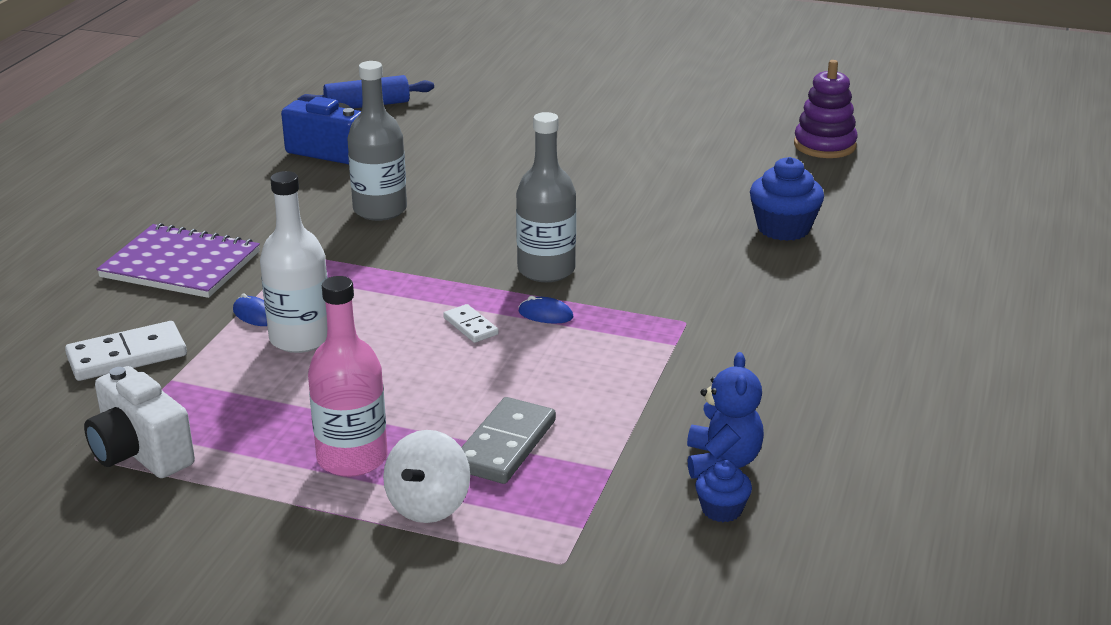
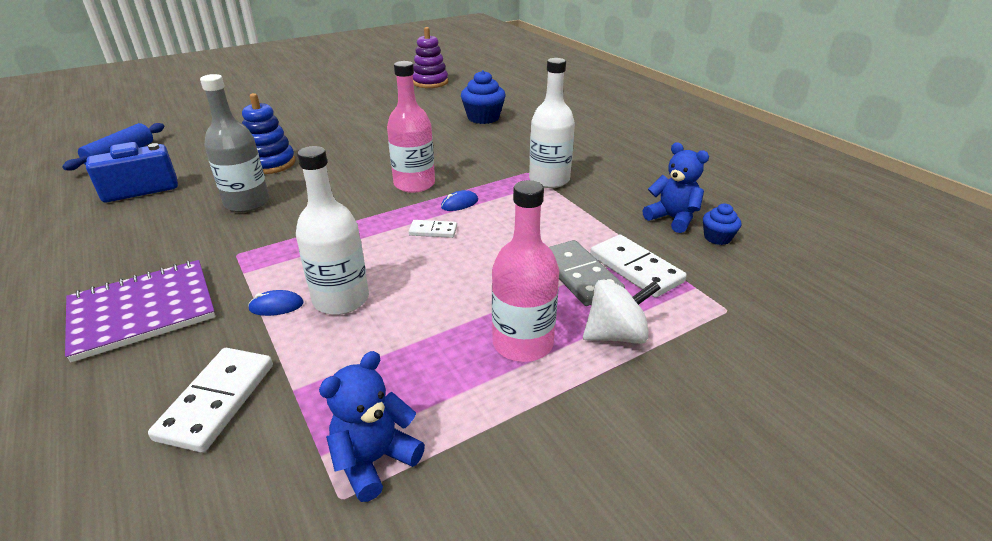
camera: 50 degrees left, 5 degrees up
white camera [84,366,195,478] -> blue teddy bear [319,351,425,502]
white spinning top [383,430,470,523] -> white spinning top turned 75 degrees counterclockwise [583,279,661,344]
grey bottle [516,112,576,282] -> pink bottle [387,61,435,193]
none -> blue stacking toy [242,93,295,174]
none -> white bottle [529,58,575,188]
none -> white domino [590,235,687,298]

